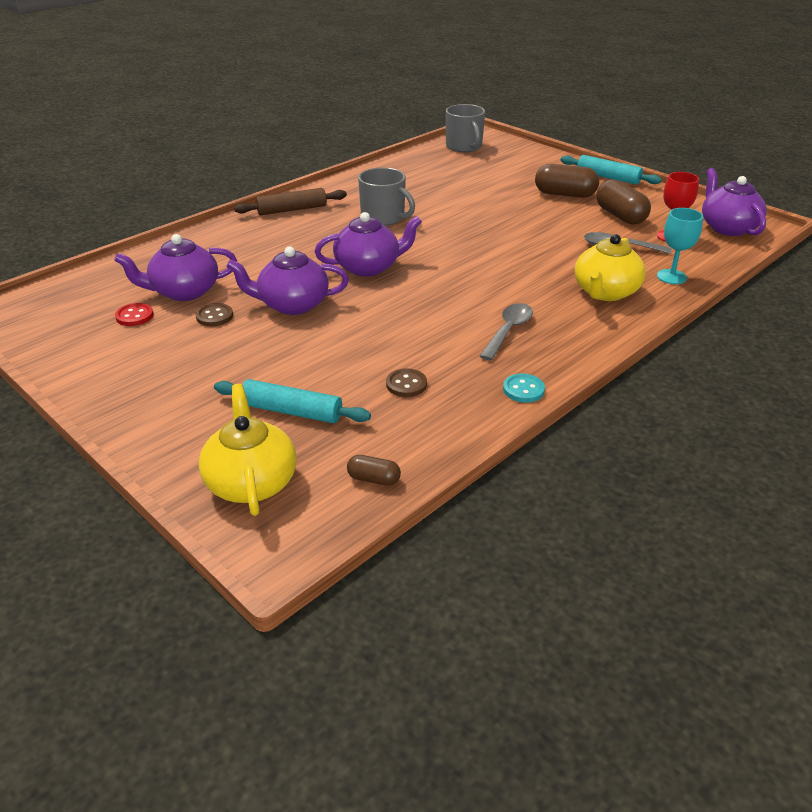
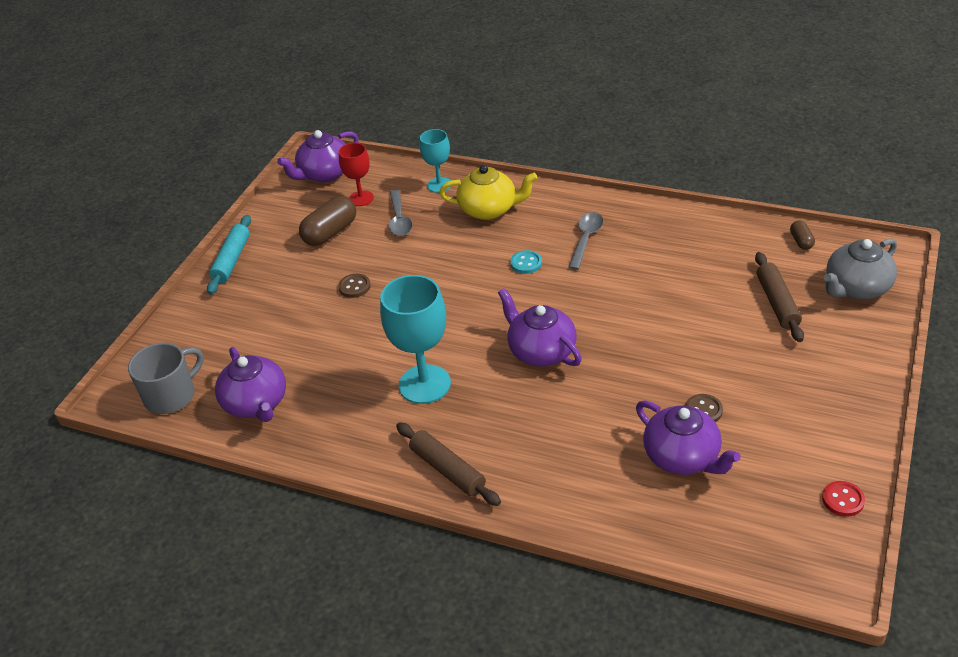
camera: 110 degrees left, 5 degrees up
red button [115,303,154,326] -> red button moved to [822,481,865,517]
yellow teapot [199,384,296,516] -> grey teapot [824,238,897,299]
turquoise rolling pin [214,379,371,423] -> brown rolling pin [755,252,804,342]
purple teapot [226,246,349,315] -> purple teapot moved to [215,347,286,422]
grey mug [358,167,415,226] -> turquoise goblet [380,275,451,404]
brown button [386,368,427,397] -> brown button moved to [338,274,371,298]
grey spoon [480,303,533,360] -> grey spoon turned 105 degrees clockwise [568,212,603,270]
turquoise button [503,373,545,403] -> turquoise button moved to [510,250,542,274]
brown capsule [535,164,599,198] -> none

